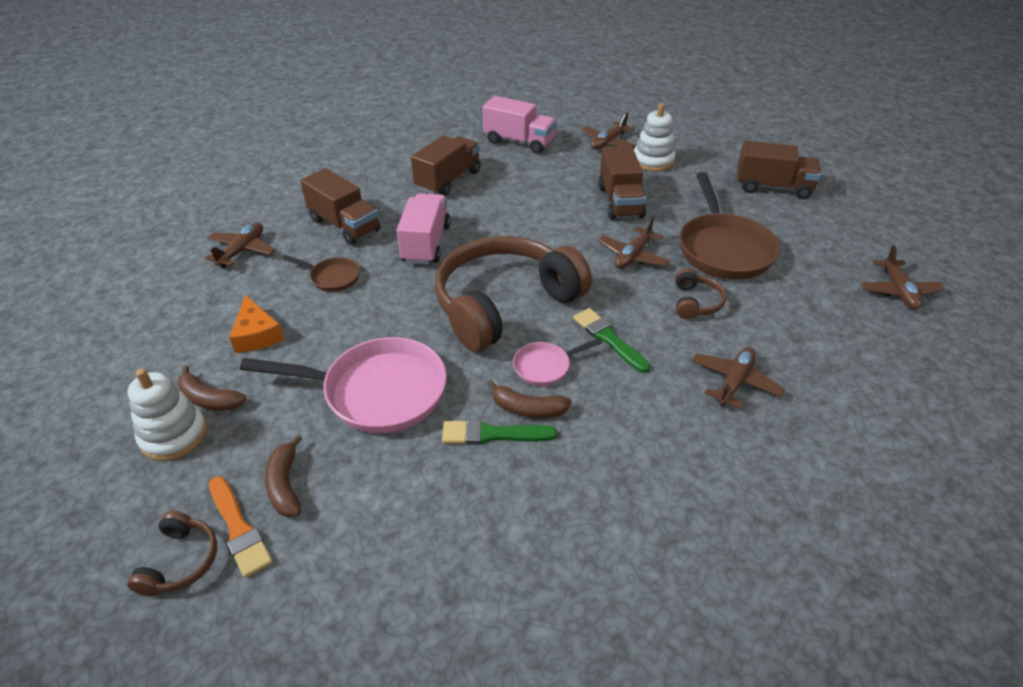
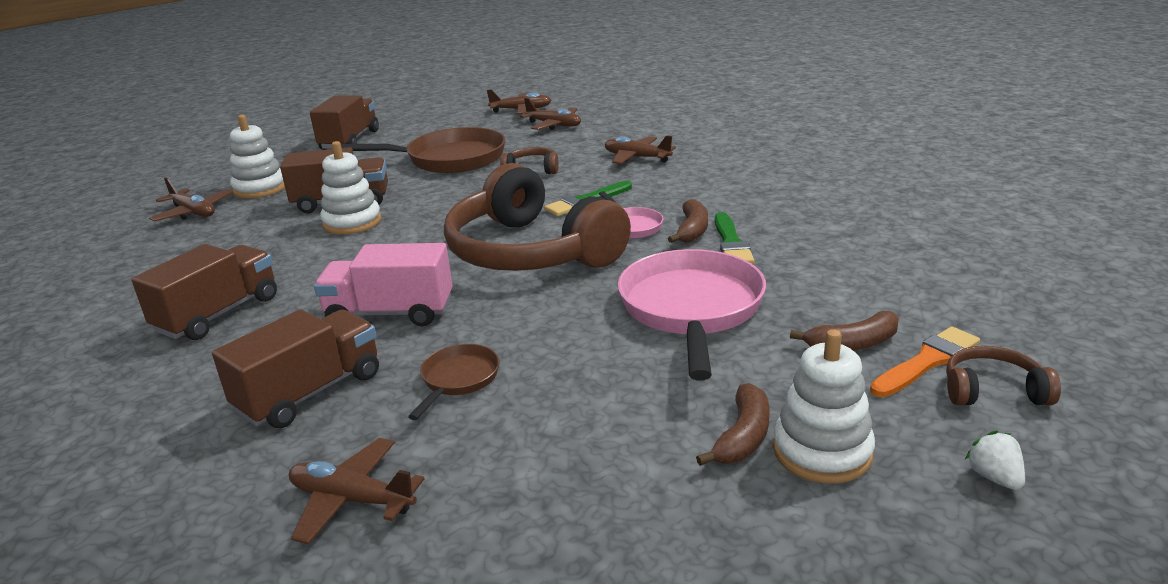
camera: 90 degrees left, 15 degrees down
orange cheese [229,295,284,353] -> none
brown truck [411,135,481,196] -> brown truck turned 90 degrees clockwise [131,244,277,340]
pink truck [482,96,557,154] -> none
brown plane [598,217,670,269] -> brown plane moved to [520,98,581,130]
none -> white stacking toy [320,141,382,235]
none -> white strawberry [965,431,1025,490]

